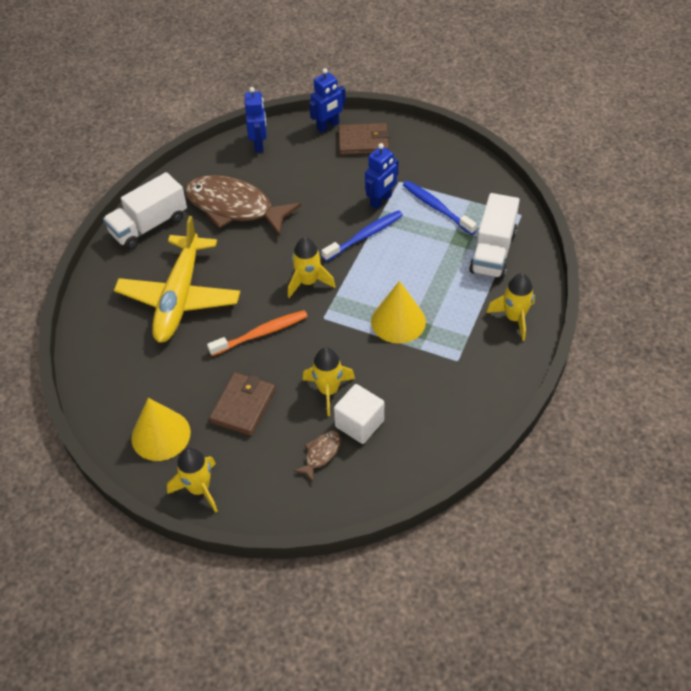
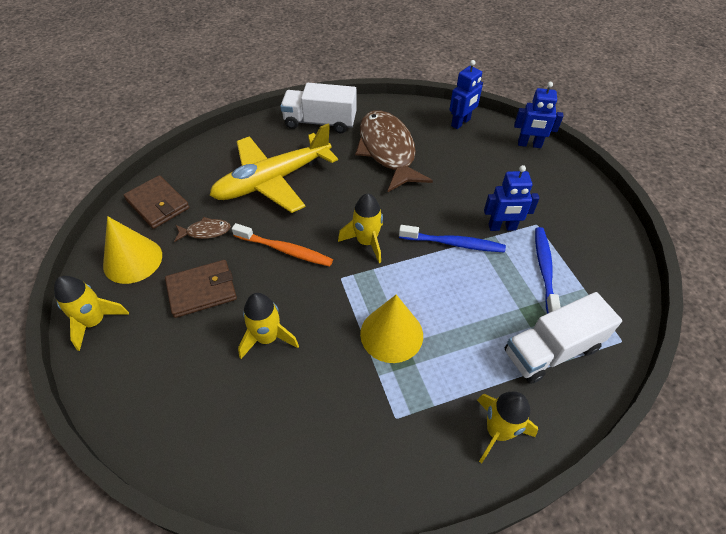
camera: 45 degrees right, 0 degrees up
brown fish [294,430,341,482] -> brown fish moved to [174,217,231,242]
white cube [334,384,384,444] -> none
brown wallet [338,123,389,155] -> brown wallet moved to [124,175,190,229]

